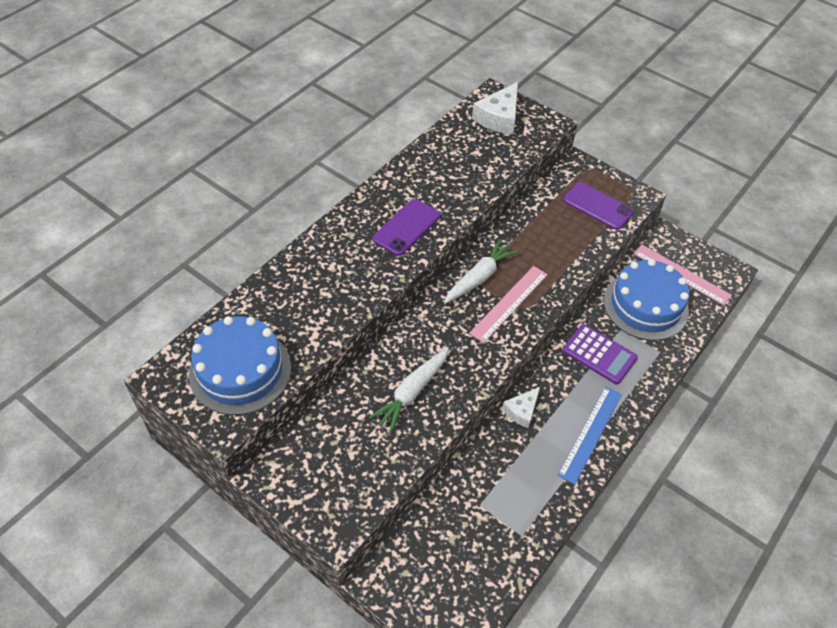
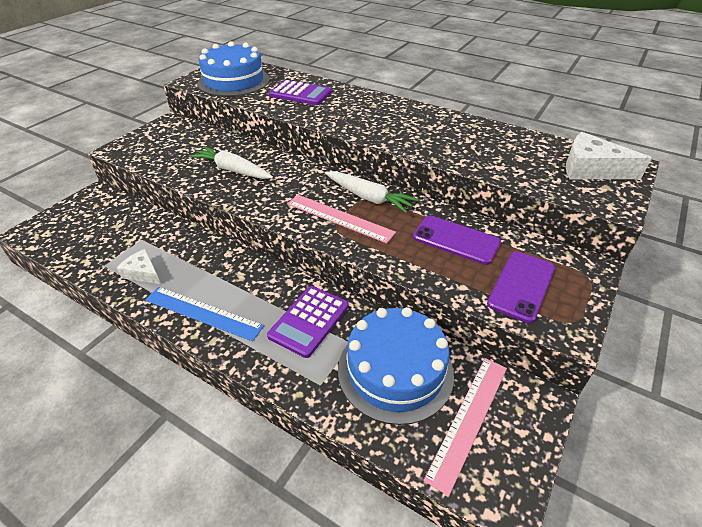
camera: 85 degrees right, 10 degrees down
purple phone [372,199,440,256] -> purple phone moved to [413,216,501,265]
white cheese [502,387,540,428] -> white cheese moved to [117,249,161,284]
none -> purple calculator [269,80,332,105]

